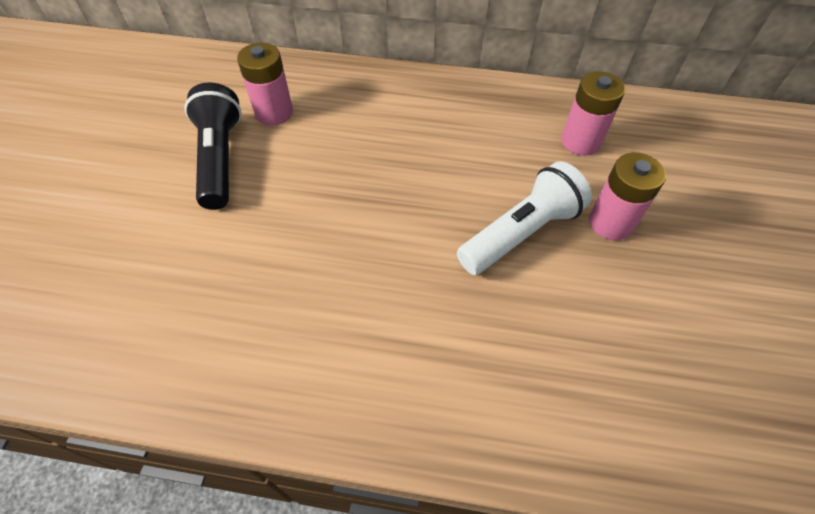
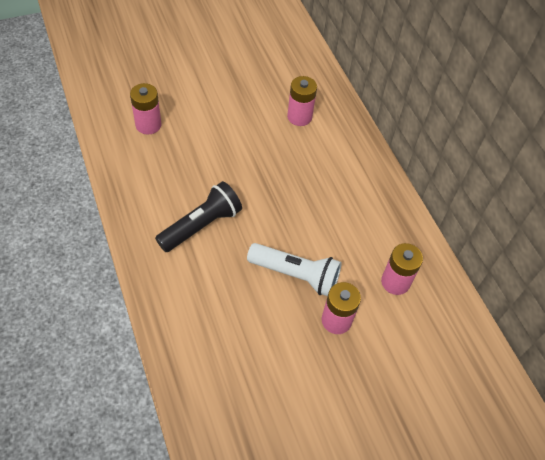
camera: 55 degrees right, 0 degrees up
black flashlight [184,83,242,210] -> black flashlight moved to [155,181,242,252]
none -> pink battery [130,83,162,134]

